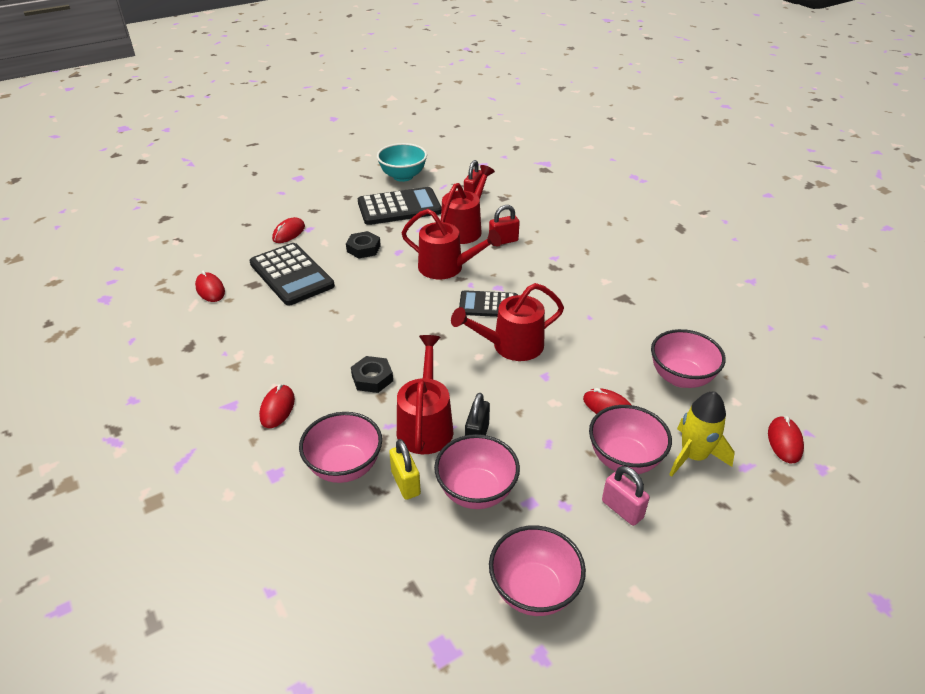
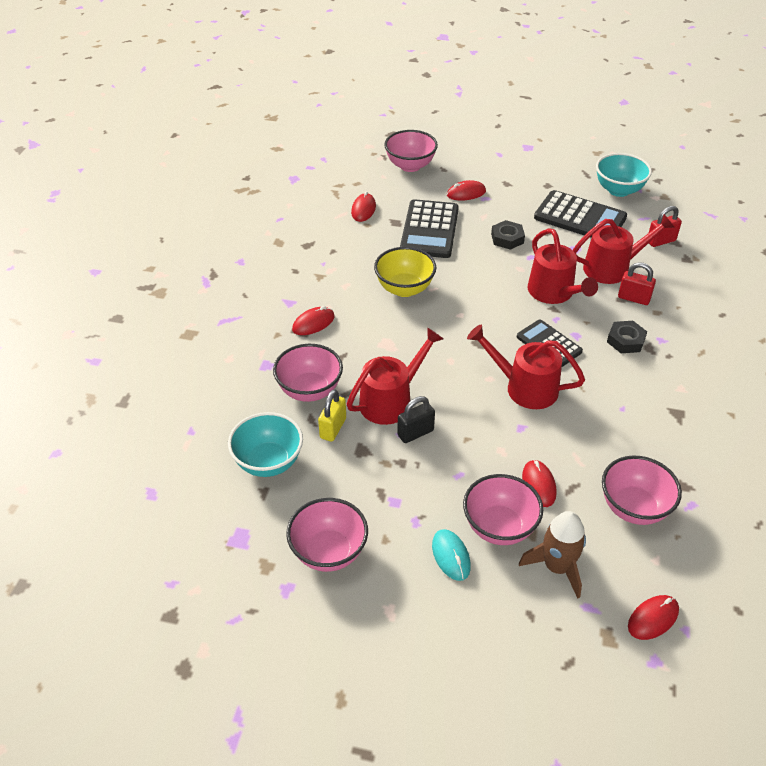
camera: 45 degrees right, 5 degrees up
black nut [351,356,393,393] -> black nut moved to [607,321,647,353]
pink bowl [434,434,520,509] -> pink bowl moved to [384,130,438,172]
pink padlock [602,466,650,526] -> turquoise mouse [432,529,471,581]
yellow rocket [669,391,735,477] -> brown rocket [519,511,586,599]
none -> turquoise bowl [228,412,303,477]
none -> yellow bowl [374,247,436,297]

